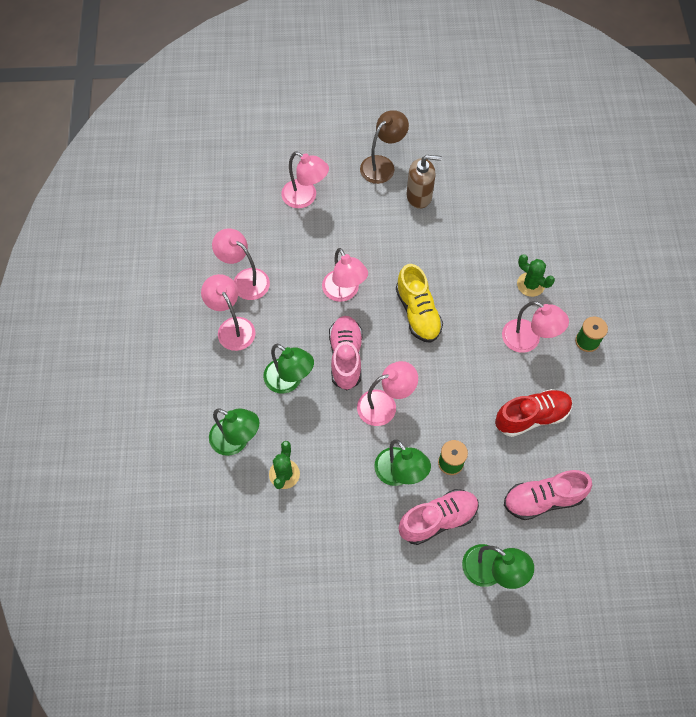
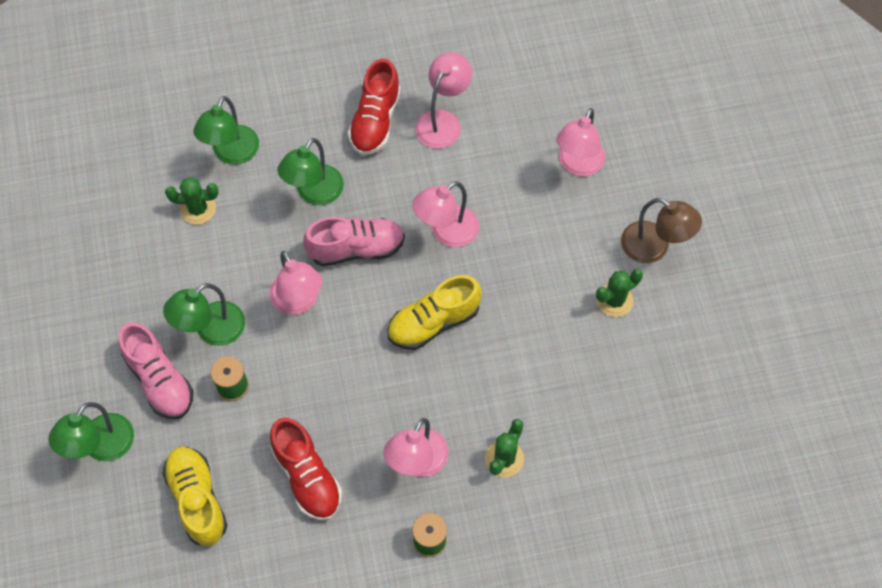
camera: 80 degrees right, 0 degrees up
pink lamp [201,274,256,351] -> red shoe [348,59,401,155]
brown soap dispenser [407,155,442,209] -> green cactus [596,269,643,317]
pink shoe [504,470,592,520] -> yellow shoe [162,447,228,546]

